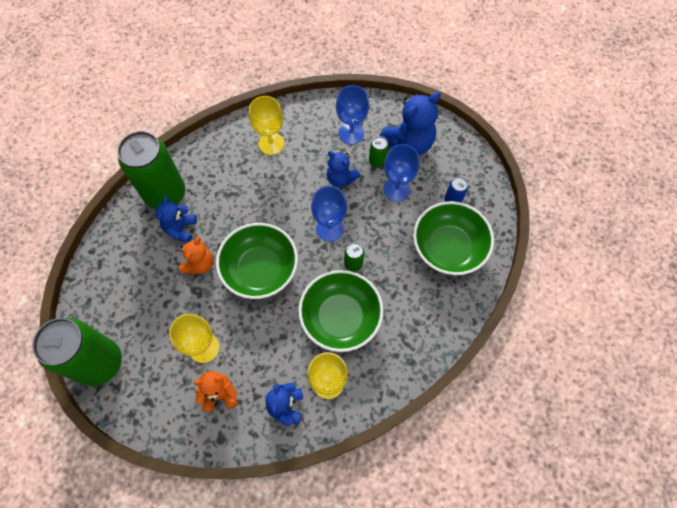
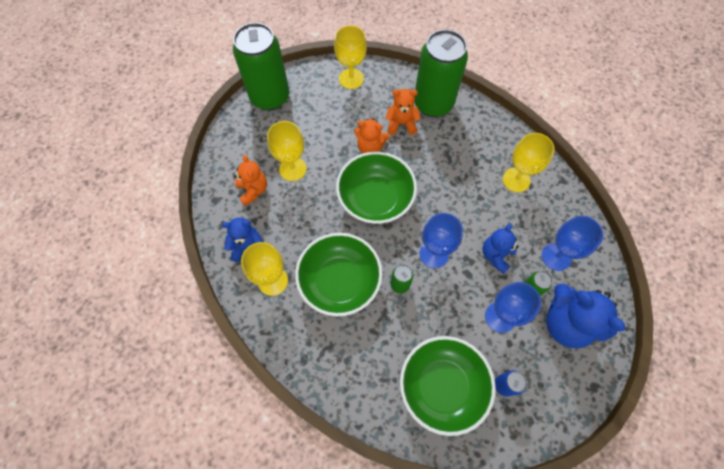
camera: 80 degrees right, 0 degrees up
blue teddy bear [156,196,197,243] -> orange teddy bear [385,89,421,135]
none -> yellow goblet [334,25,367,89]

